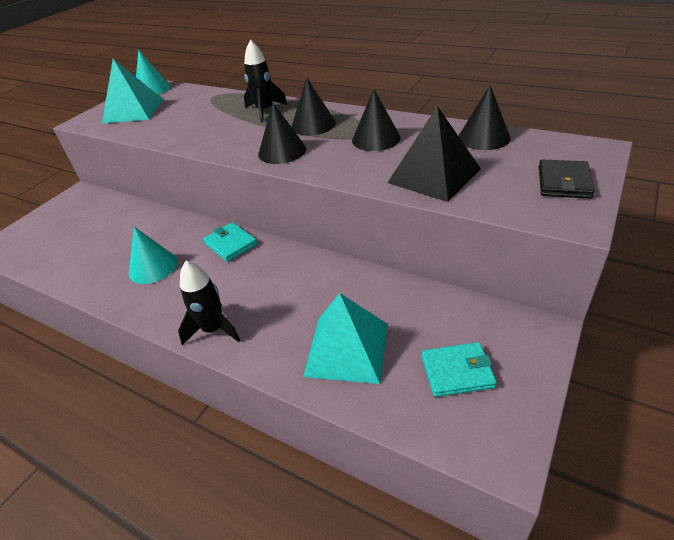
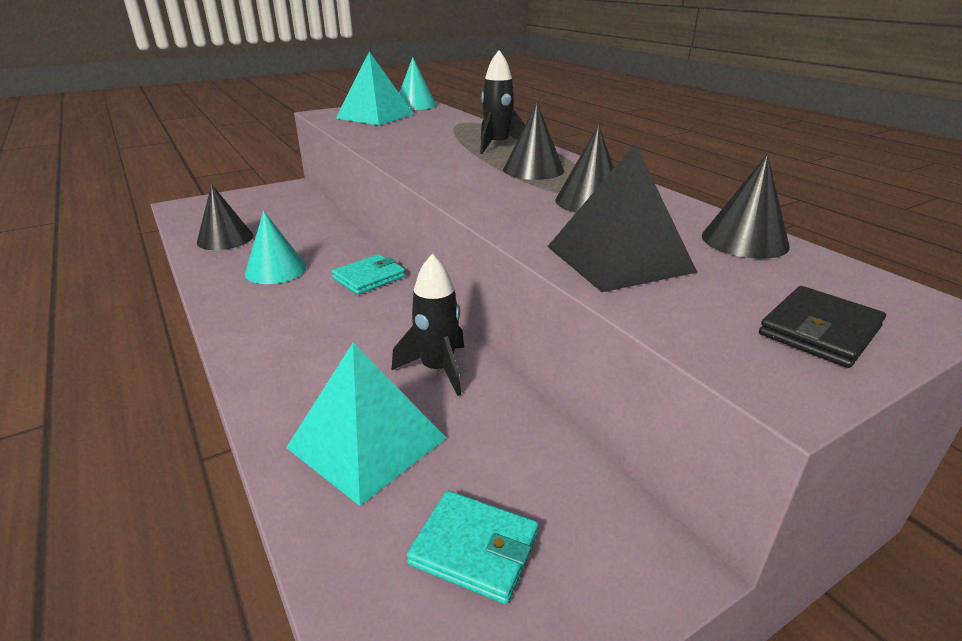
camera: 25 degrees right, 10 degrees down
black rocket [178,261,241,345] -> black rocket moved to [392,254,464,396]
turquoise wallet [203,222,257,262] -> turquoise wallet turned 60 degrees clockwise [332,254,405,295]
black cone [258,102,306,164] -> black cone moved to [197,184,253,250]

